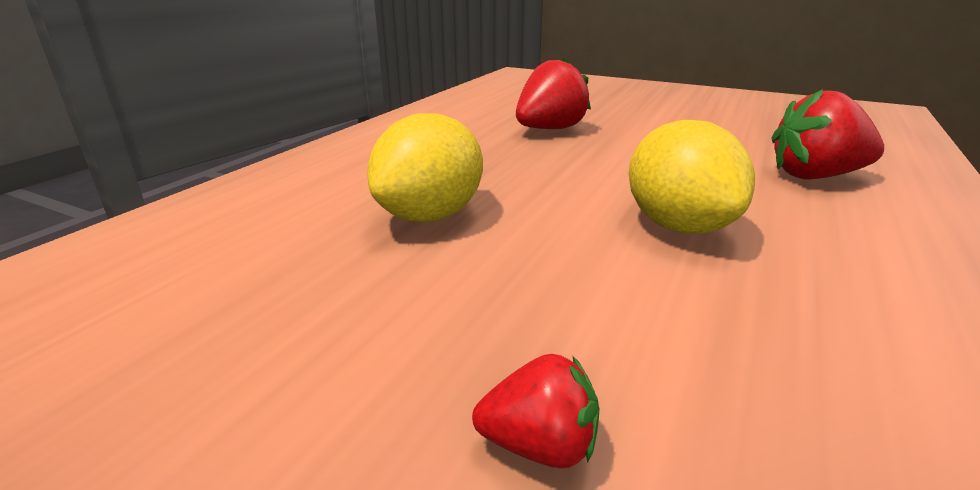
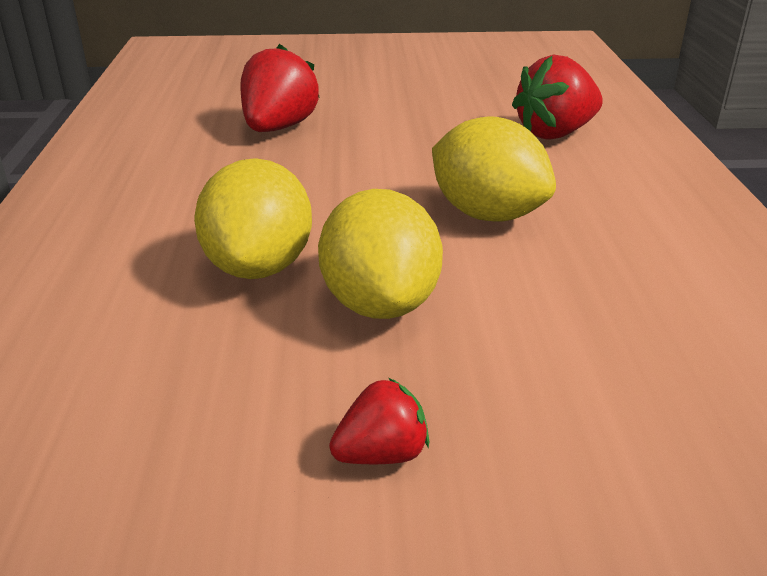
camera: 30 degrees left, 5 degrees up
red strawberry [472,354,599,469] -> red strawberry moved to [329,378,429,464]
none -> yellow lemon [318,189,443,319]

